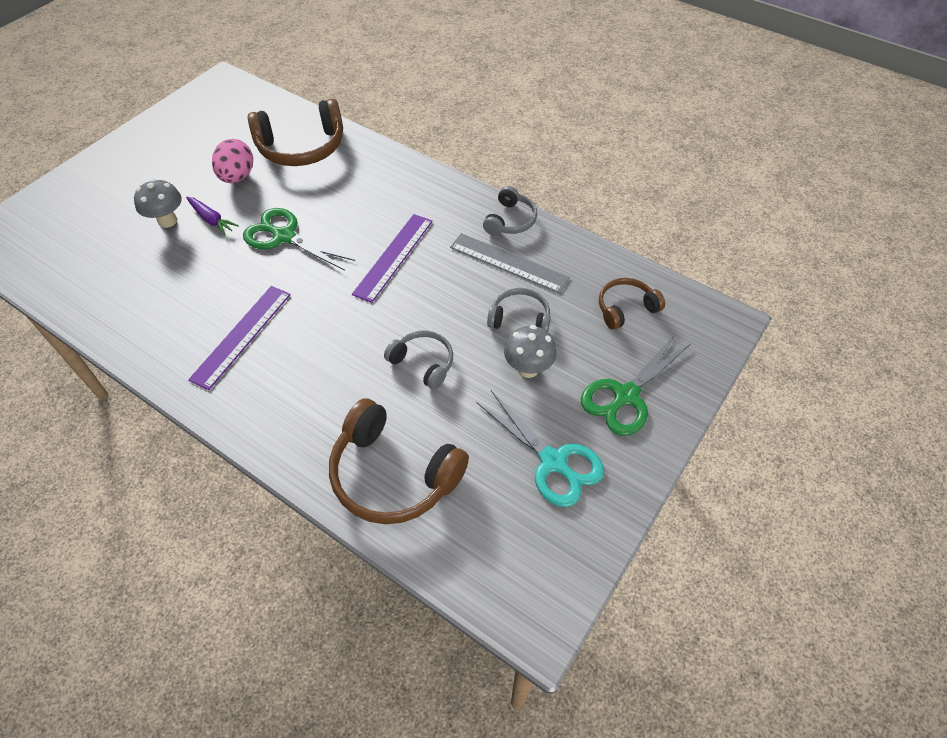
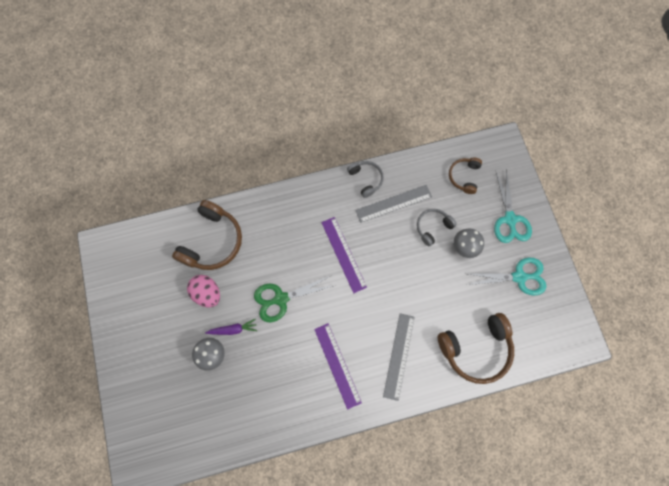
camera: 50 degrees left, 20 degrees up
grey headphones [384,331,453,390] -> none
green scissors [581,335,691,436] -> turquoise scissors [494,169,532,243]
none -> grey ruler [383,313,415,401]

